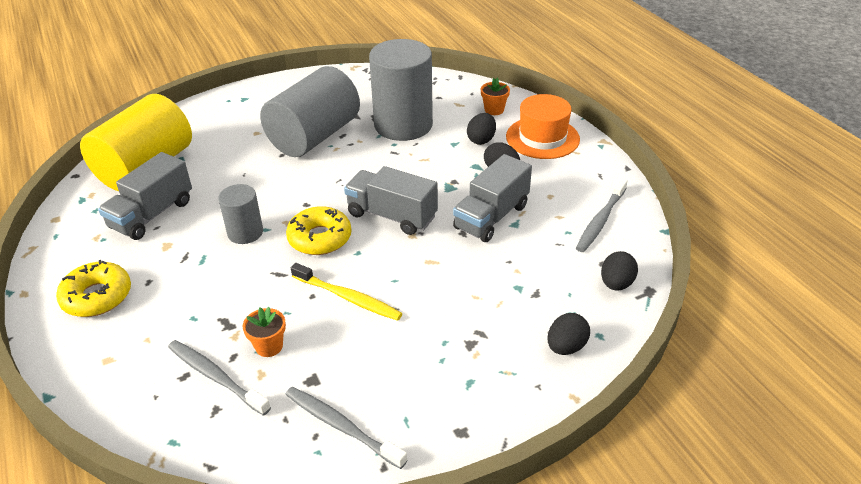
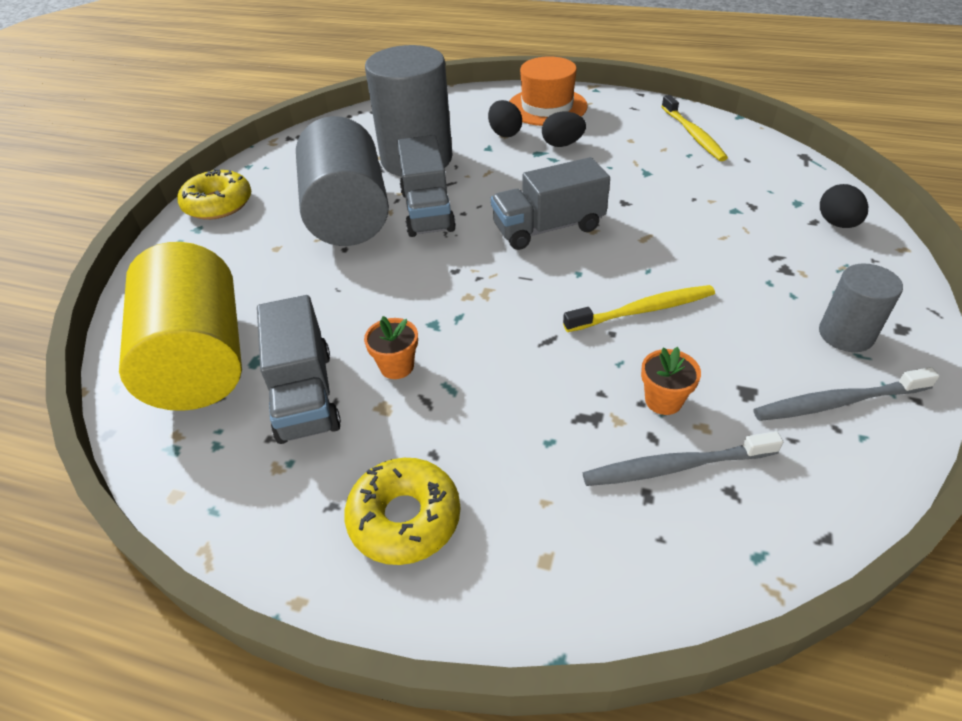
camera: 45 degrees left, 5 degrees up
grey cylinder [218,184,263,244] -> grey cylinder moved to [819,263,903,352]
yellow donut [286,206,352,255] -> yellow donut moved to [177,168,251,220]
grey truck [453,154,532,242] -> grey truck moved to [397,135,456,237]
orange flower pot [481,77,510,115] -> orange flower pot moved to [364,316,418,379]
grey toothbrush [576,178,628,252] -> yellow toothbrush [661,95,728,161]
black egg [601,251,638,291] -> none

